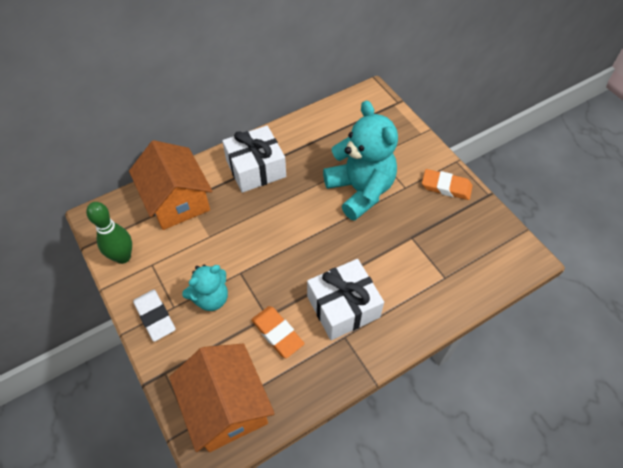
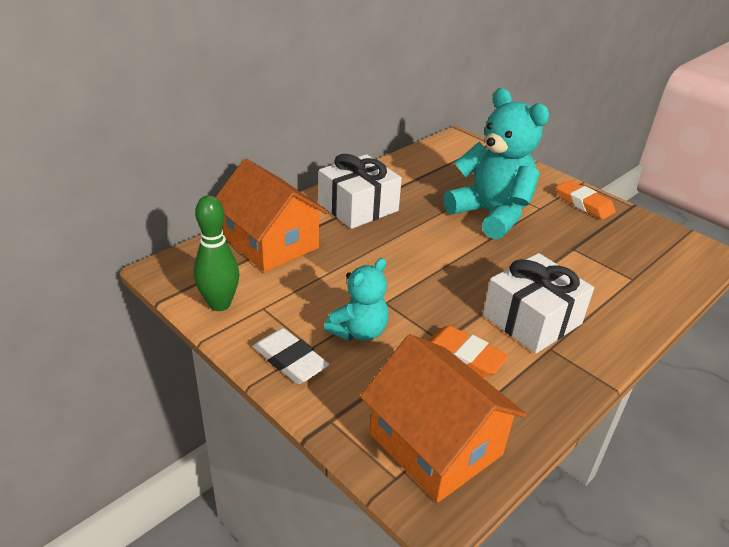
camera: 15 degrees left, 20 degrees down
orange eraser [422,169,473,200] -> orange eraser turned 45 degrees clockwise [556,180,616,219]

